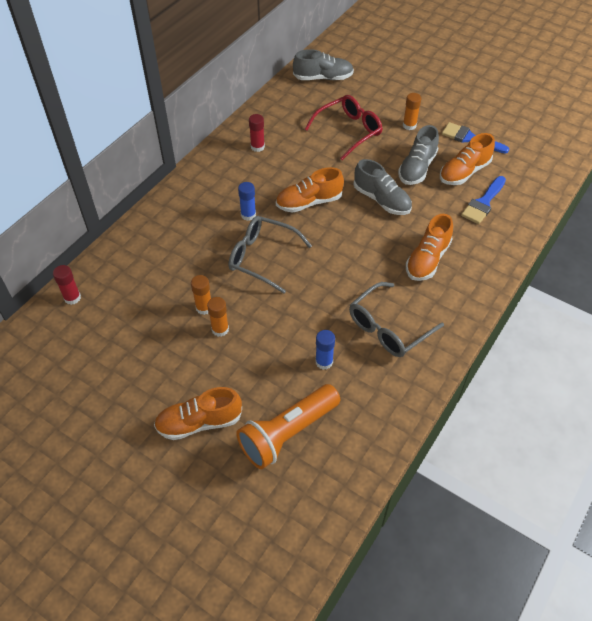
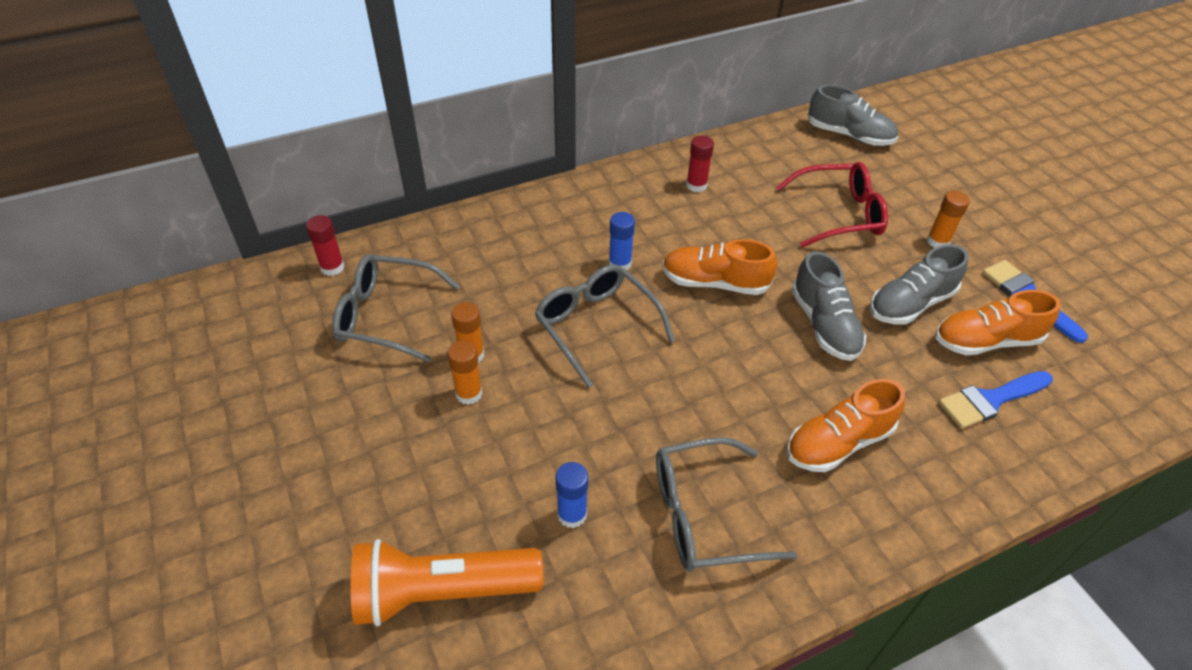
camera: 30 degrees right, 5 degrees down
orange shoe [154,387,242,440] -> none
none -> grey glasses [332,254,460,362]

